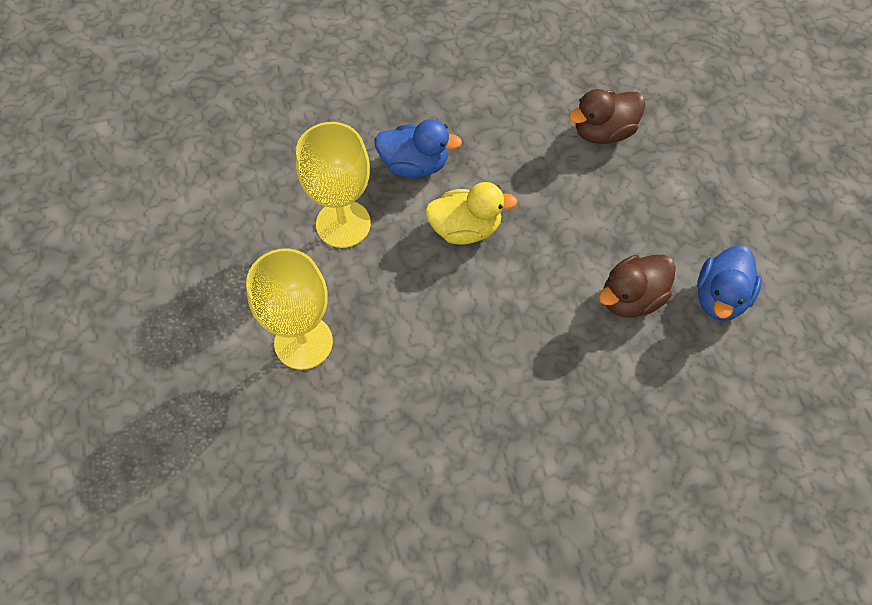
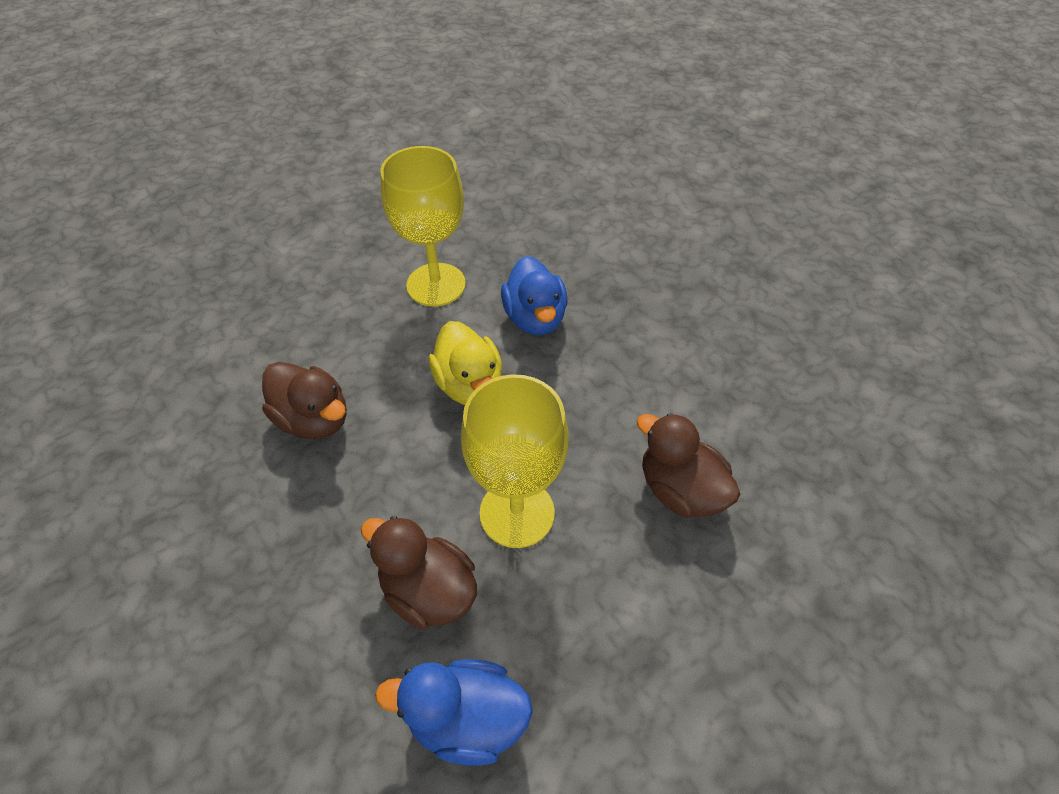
camera: 70 degrees right, 10 degrees down
yellow goblet [246,248,333,370] -> yellow goblet moved to [461,374,569,548]
none -> brown duck [262,362,347,439]

